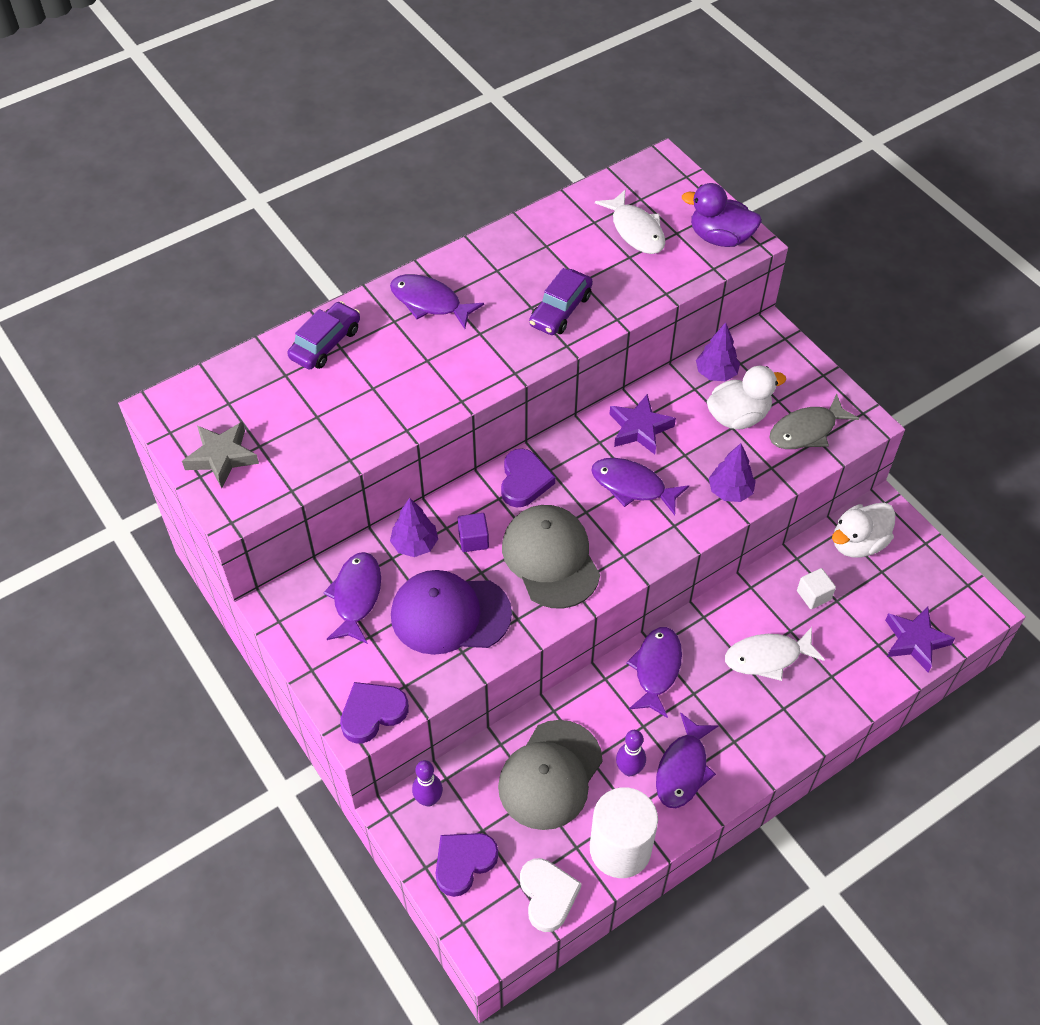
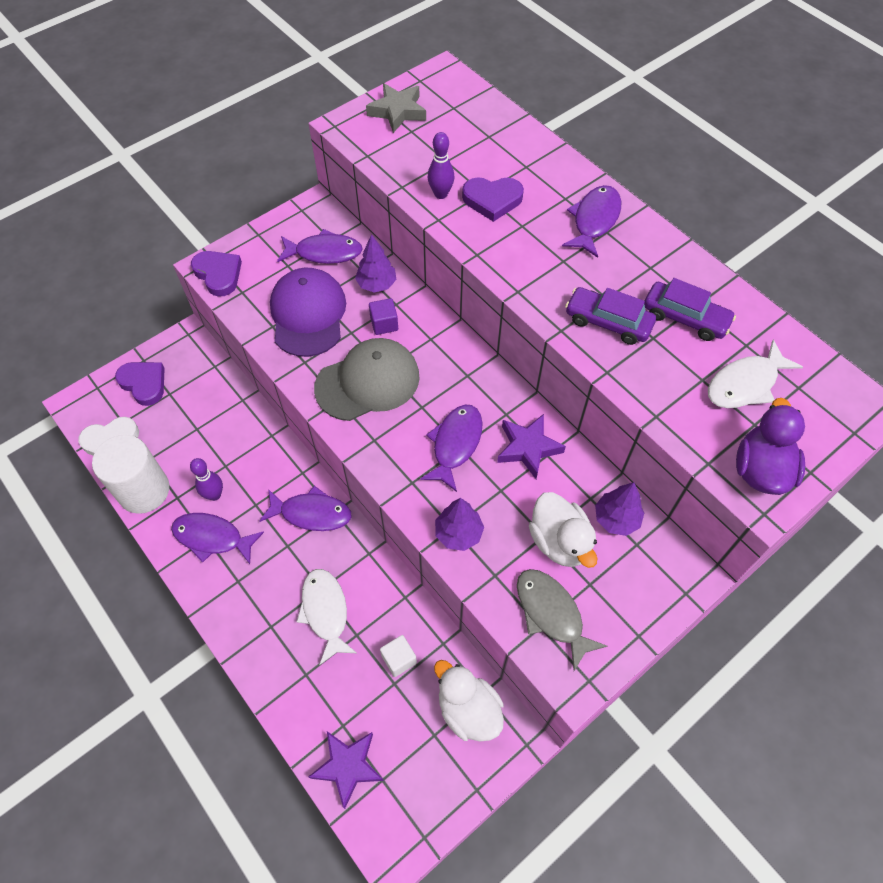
camera: 85 degrees right, 5 degrees up
purple car [287,301,360,370] -> purple car moved to [644,278,736,341]
purple bowling pin [412,760,443,806] -> purple bowling pin moved to [428,132,454,199]
grey cap [498,720,603,830] -> none
purple heart [501,449,555,507] -> purple heart moved to [462,177,524,222]

